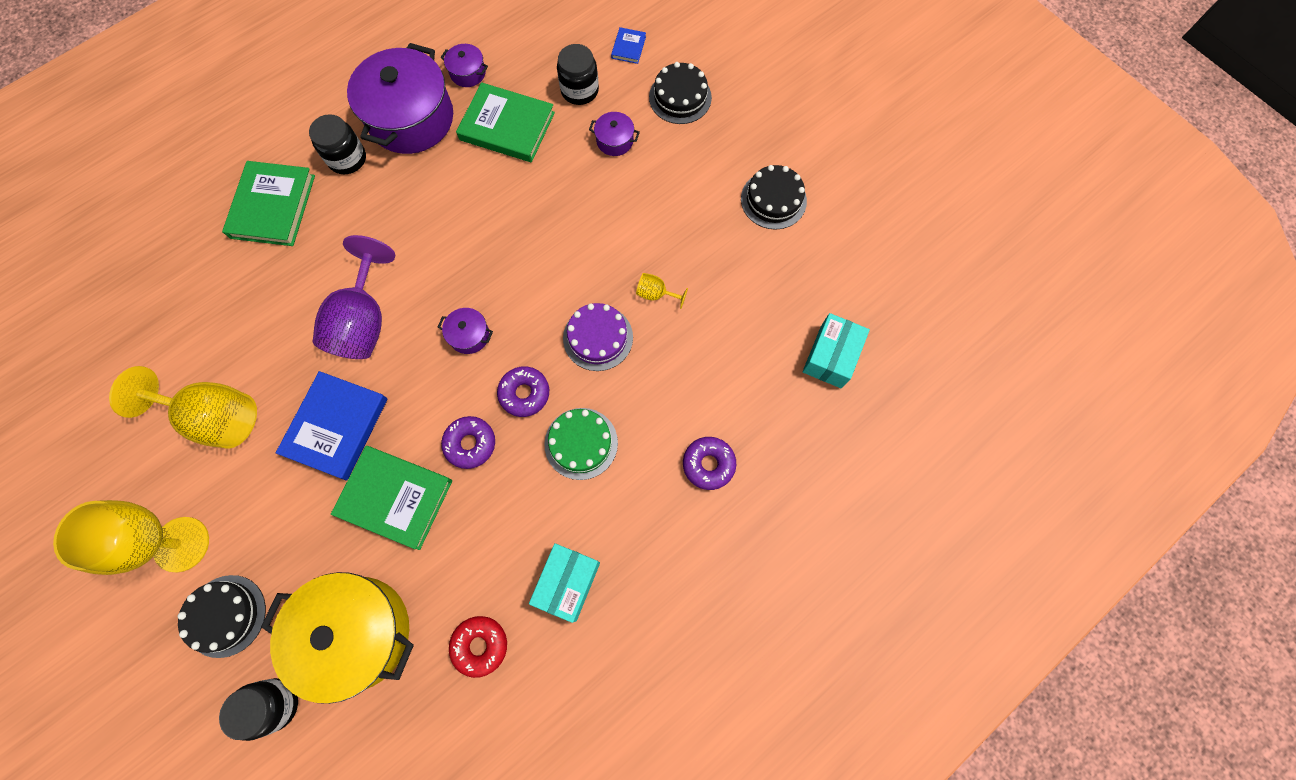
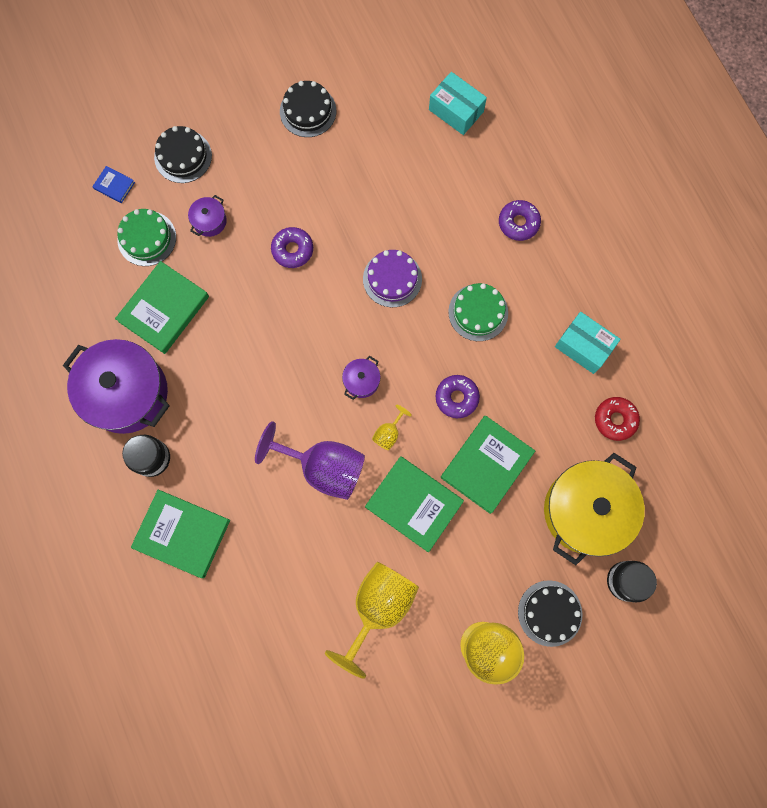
camera: 75 degrees left, 5 degrees up
blue book [276,371,388,481] -> green book [365,456,464,552]
purple pot [441,44,488,87] -> none
purple donut [497,366,549,417] -> purple donut moved to [271,227,313,268]
black jar [557,44,599,105] -> green cake [117,209,176,266]
yellow goblet [636,273,688,309] -> yellow goblet moved to [372,405,412,450]

